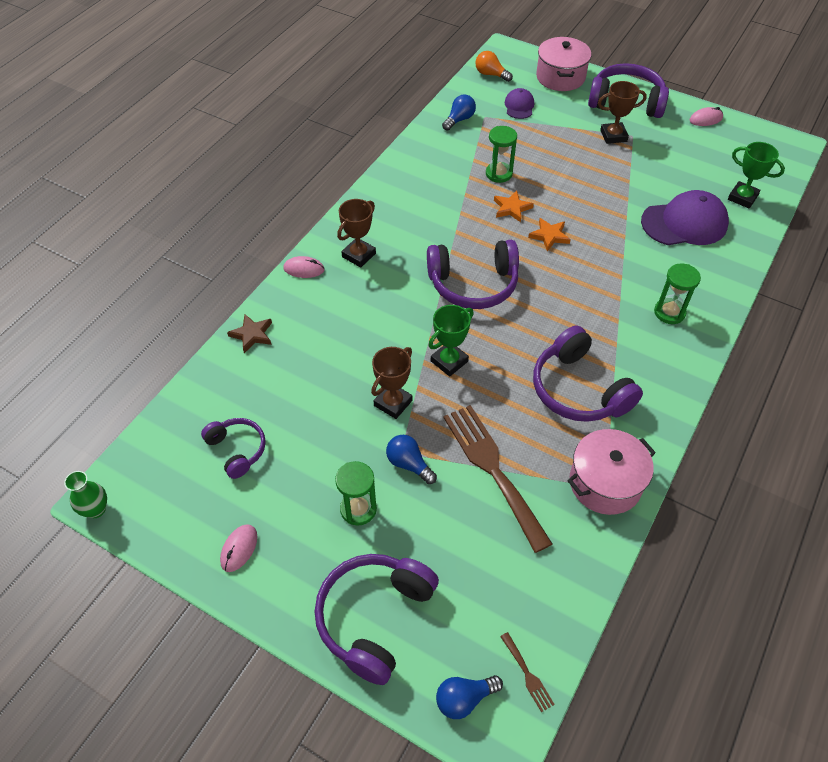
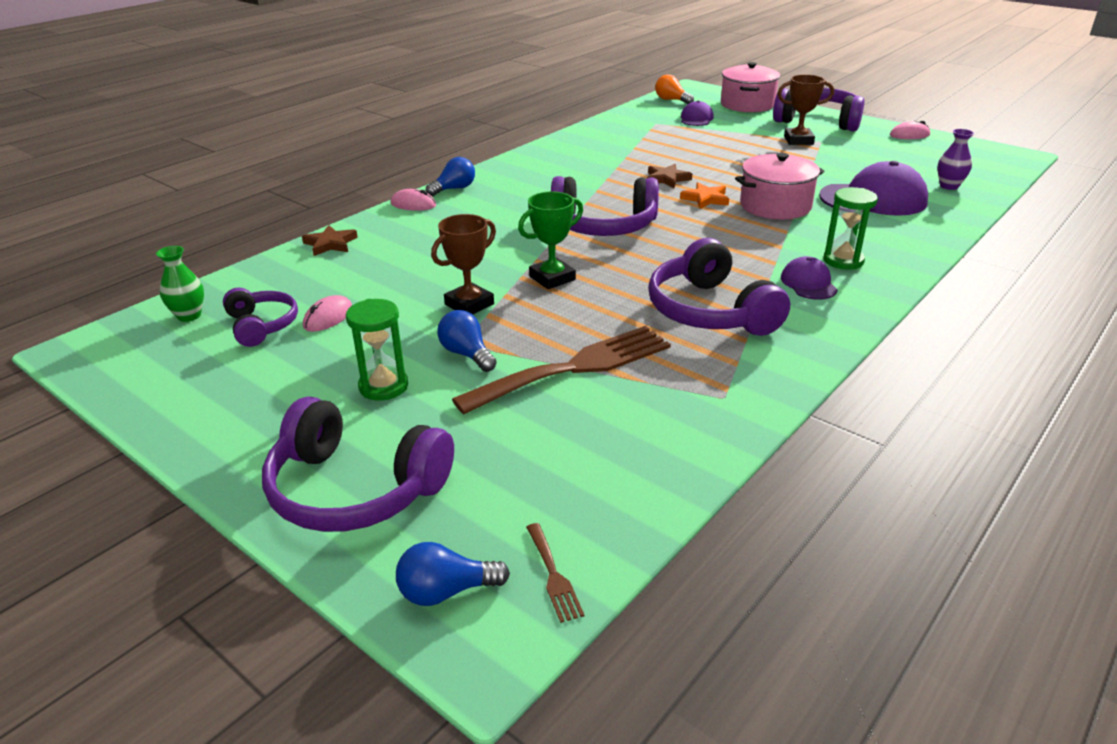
camera: 10 degrees right, 20 degrees down
green vase [64,471,107,518] -> green vase moved to [156,246,204,322]
pink mouse [220,524,257,572] -> pink mouse moved to [303,295,352,332]
purple headphones [315,554,439,685] -> purple headphones turned 105 degrees counterclockwise [262,397,454,532]
brown trophy [337,199,376,268] -> none
blue light bulb [442,94,476,131] -> blue light bulb moved to [426,157,475,196]
brown fork [443,405,552,553] -> brown fork turned 75 degrees clockwise [452,326,671,414]
green hourglass [486,126,517,183] -> none
orange star [494,191,534,222] -> brown star [647,164,692,188]
pink pot [568,429,656,515] -> pink pot moved to [735,153,824,220]
green trophy [728,142,785,209] -> purple vase [937,129,974,190]
none -> purple cap [781,256,838,300]

